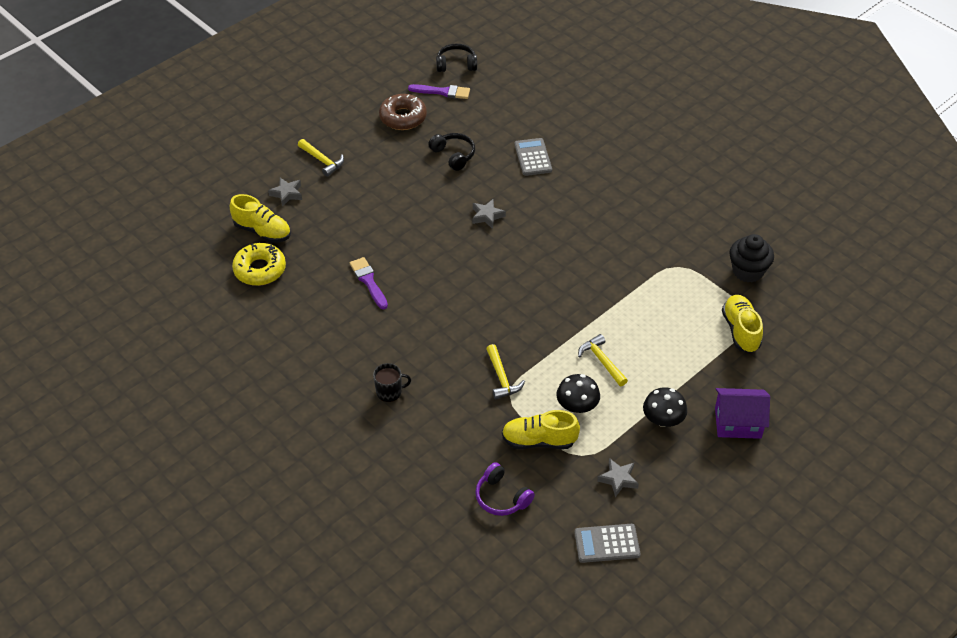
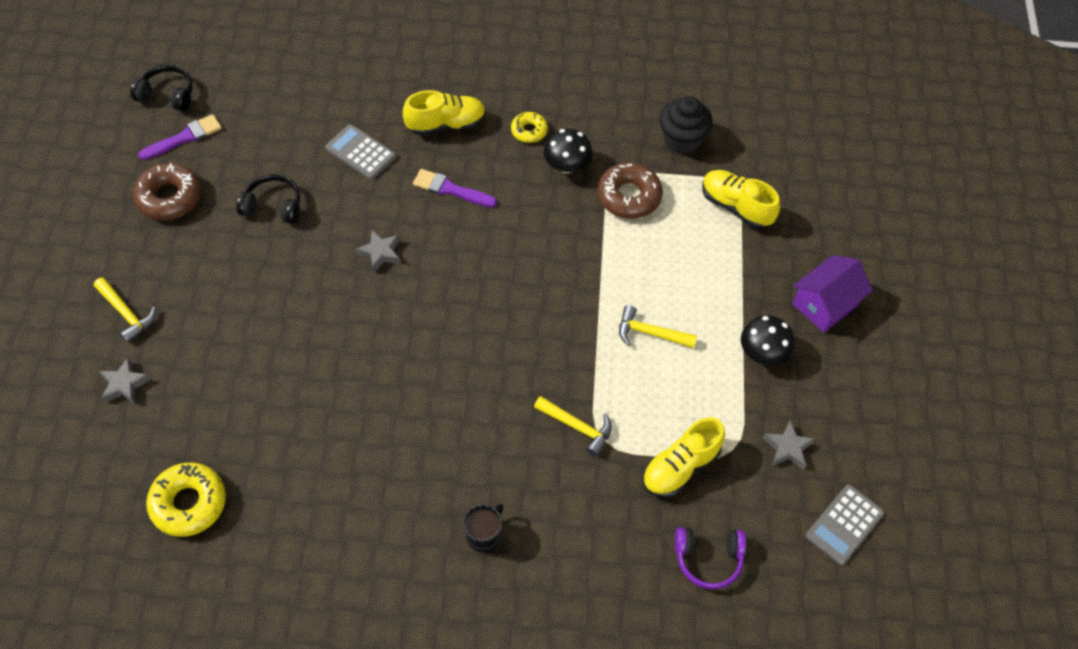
camera: 45 degrees left, 10 degrees up
yellow shoe [230,194,291,243] -> yellow shoe moved to [403,90,486,136]
yellow hammer [298,139,344,177] -> yellow hammer turned 45 degrees clockwise [94,277,156,343]
purple brush [350,257,388,309] -> purple brush moved to [413,169,497,207]
black headphones [436,44,477,72] -> black headphones turned 60 degrees clockwise [130,64,193,111]
black mushroom [557,374,600,413] -> black mushroom moved to [544,129,593,173]
none -> yellow donut [511,112,548,143]
none -> brown donut [597,162,663,219]

